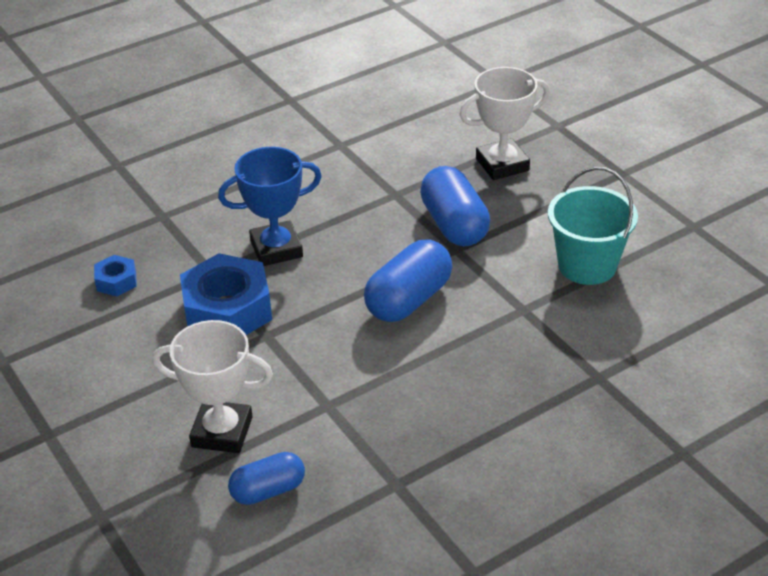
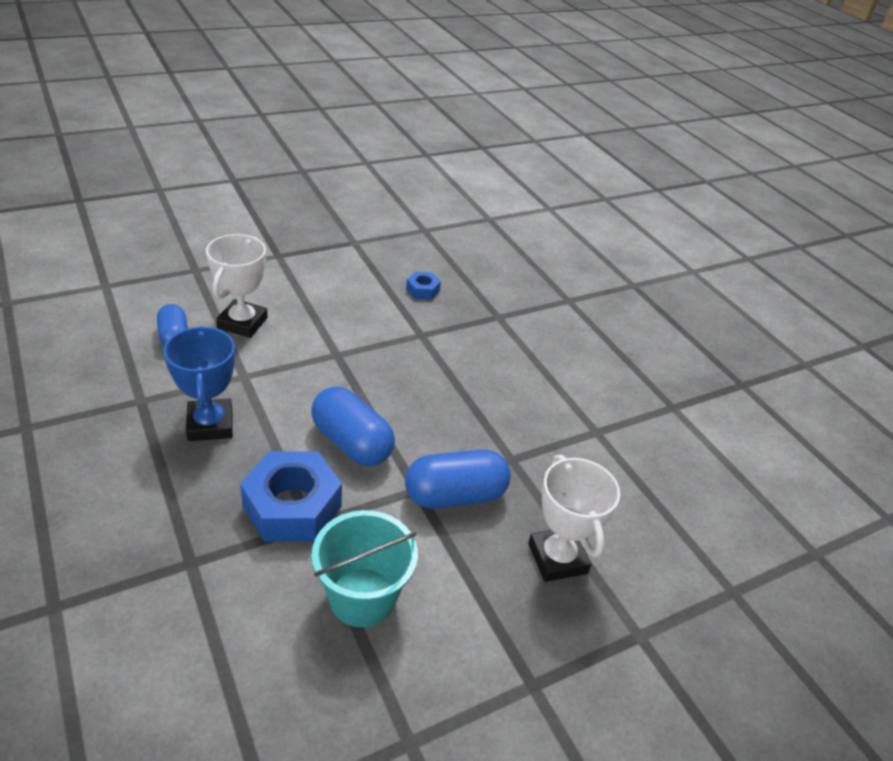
camera: 90 degrees right, 0 degrees up
blue nut [180,253,272,335] -> blue nut moved to [240,451,342,542]
blue trophy [218,147,322,266] -> blue trophy moved to [163,326,235,441]

